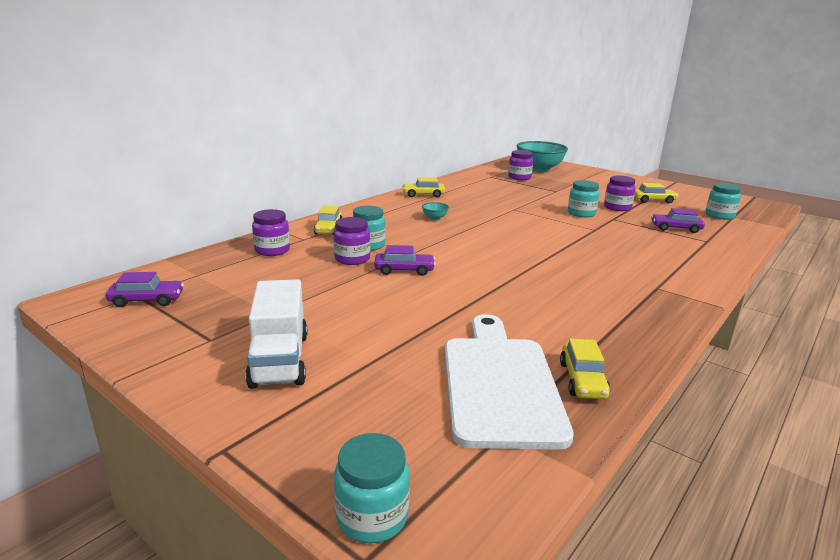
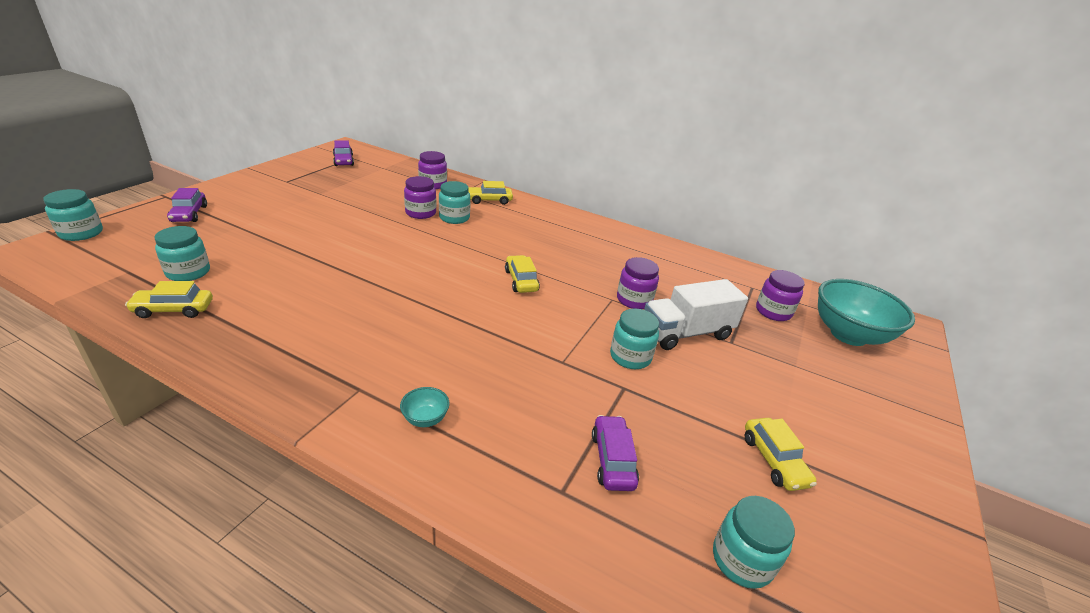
camera: 75 degrees right, 10 degrees up
white truck [245,279,308,389] -> white truck moved to [644,279,748,350]
purple car [374,245,436,276] -> purple car moved to [167,188,207,222]
yellow car [402,177,445,197] -> yellow car moved to [505,255,540,293]
turquoise bowl [422,202,449,220] -> turquoise bowl moved to [400,387,450,427]
white cutting board [445,314,574,450] -> turquoise jar [154,226,210,281]
purple jar [604,176,636,211] -> purple jar moved to [617,257,659,309]

